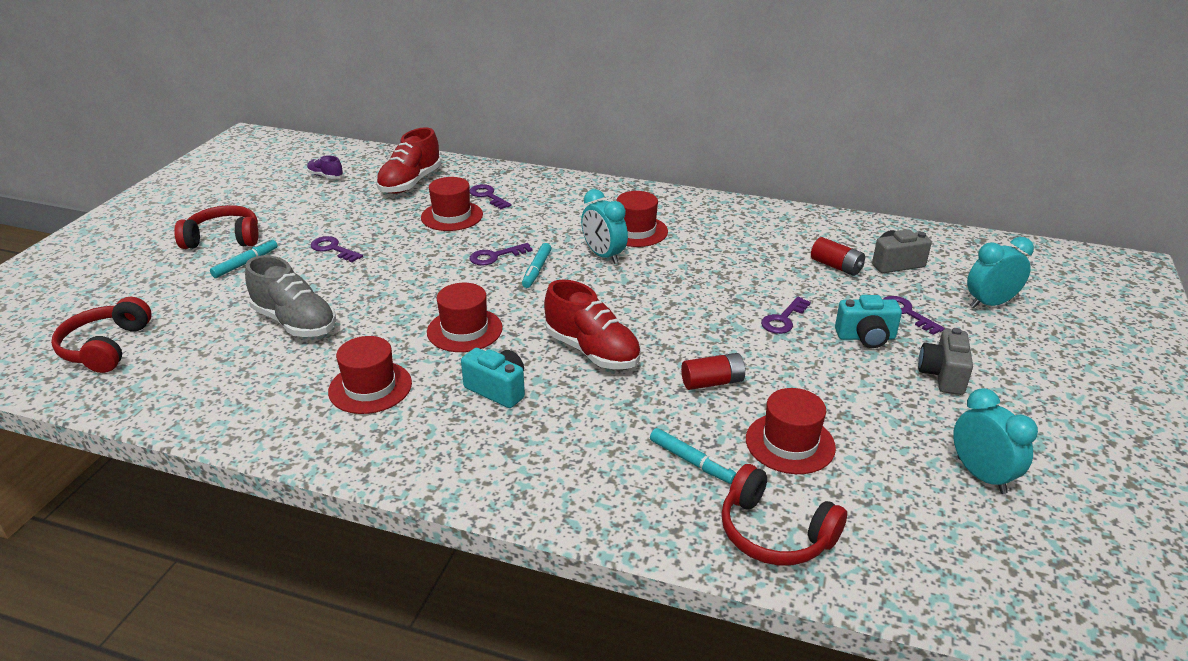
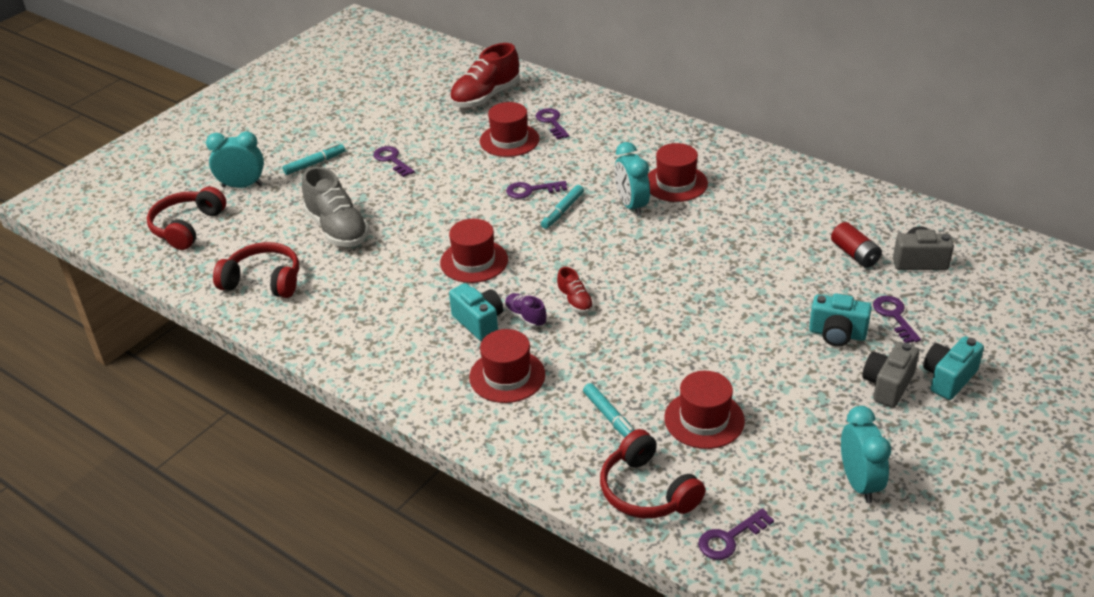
camera: 20 degrees right, 5 degrees up
red headphones [174,205,258,249] -> red headphones moved to [213,242,299,298]
purple shoe [307,156,343,179] -> purple shoe moved to [505,293,546,328]
red hat [328,336,412,414] -> red hat moved to [469,329,545,403]
red shoe [544,279,641,369] -> red shoe [557,267,594,313], size x0.50
red battery [681,353,746,390] -> none
purple key [761,297,811,334] -> purple key moved to [698,509,774,560]
turquoise clock [967,237,1034,308] -> turquoise clock moved to [206,131,264,188]
none -> turquoise camera [923,336,984,400]

